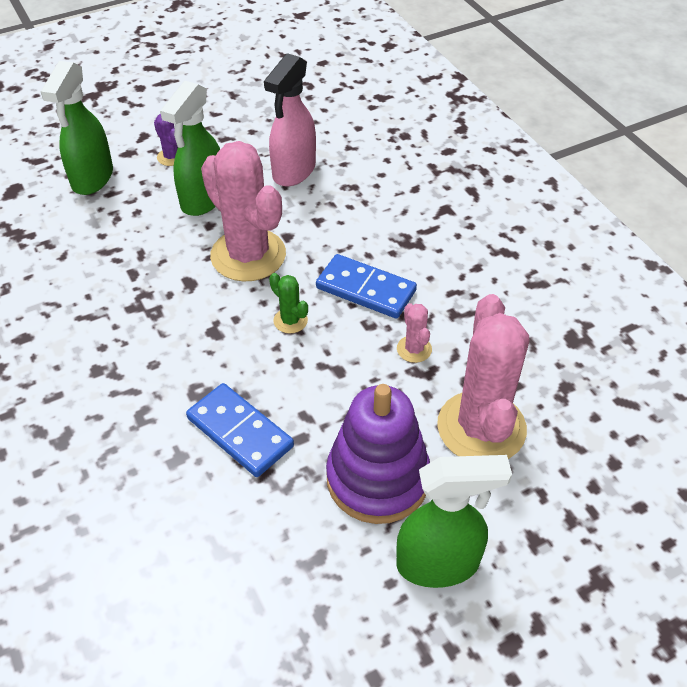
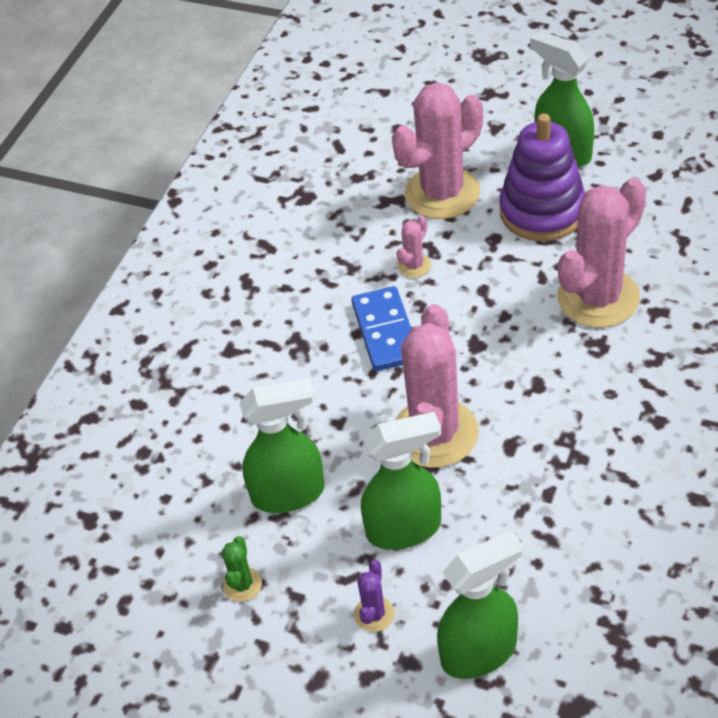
camera: 125 degrees left, 0 degrees up
blue domino [186,383,294,477] -> pink cactus [557,178,646,328]
pink spray bottle [264,53,316,186] -> green spray bottle [239,378,325,513]
green cactus [269,273,308,333] -> green cactus moved to [222,536,262,602]

